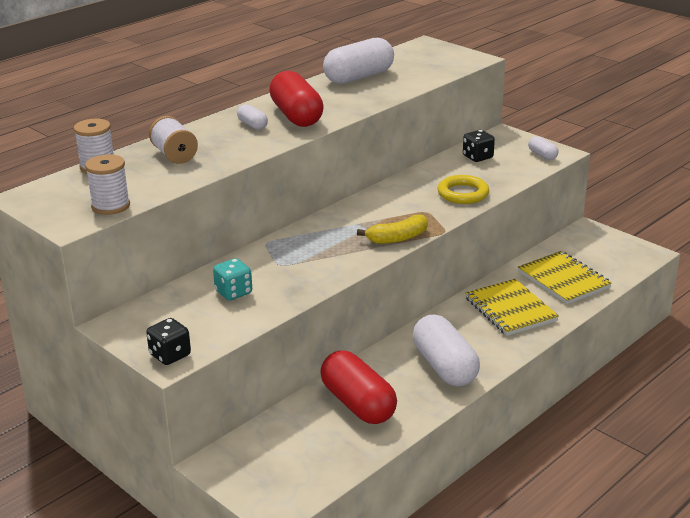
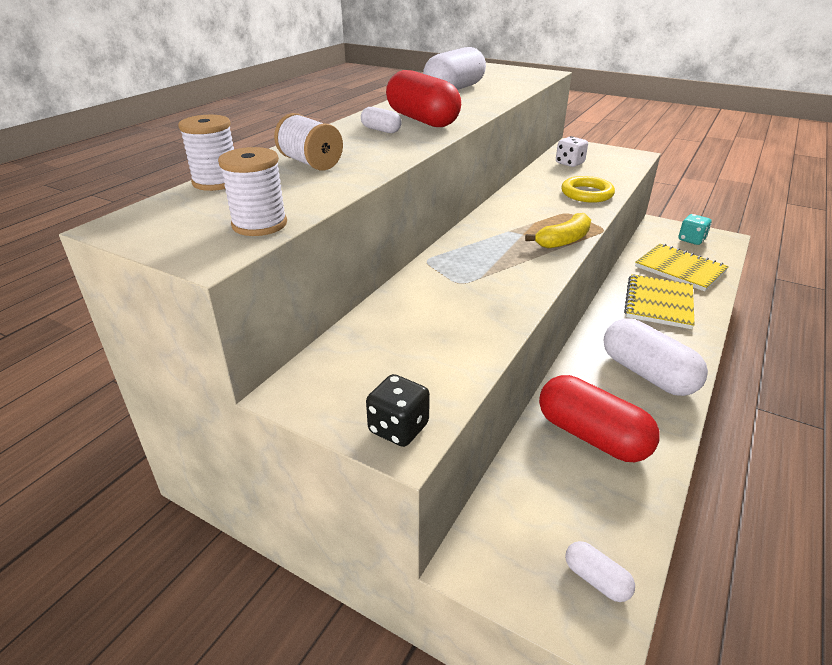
camera: 15 degrees left, 5 degrees up
turquoise dice [213,258,252,300] -> turquoise dice moved to [678,214,712,245]
black dice [463,130,495,162] -> white dice [556,136,588,167]
yellow notebook [465,279,559,336] -> yellow notebook turned 60 degrees clockwise [624,274,695,329]
white capsule [528,136,559,160] -> white capsule moved to [565,541,635,602]

